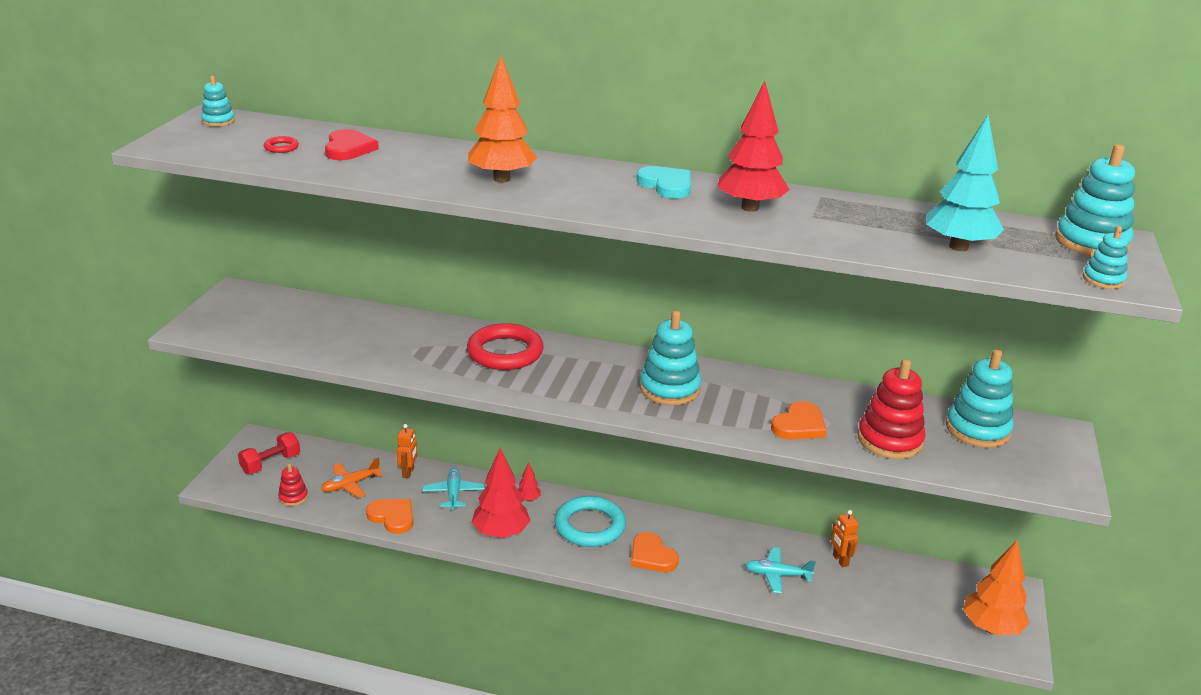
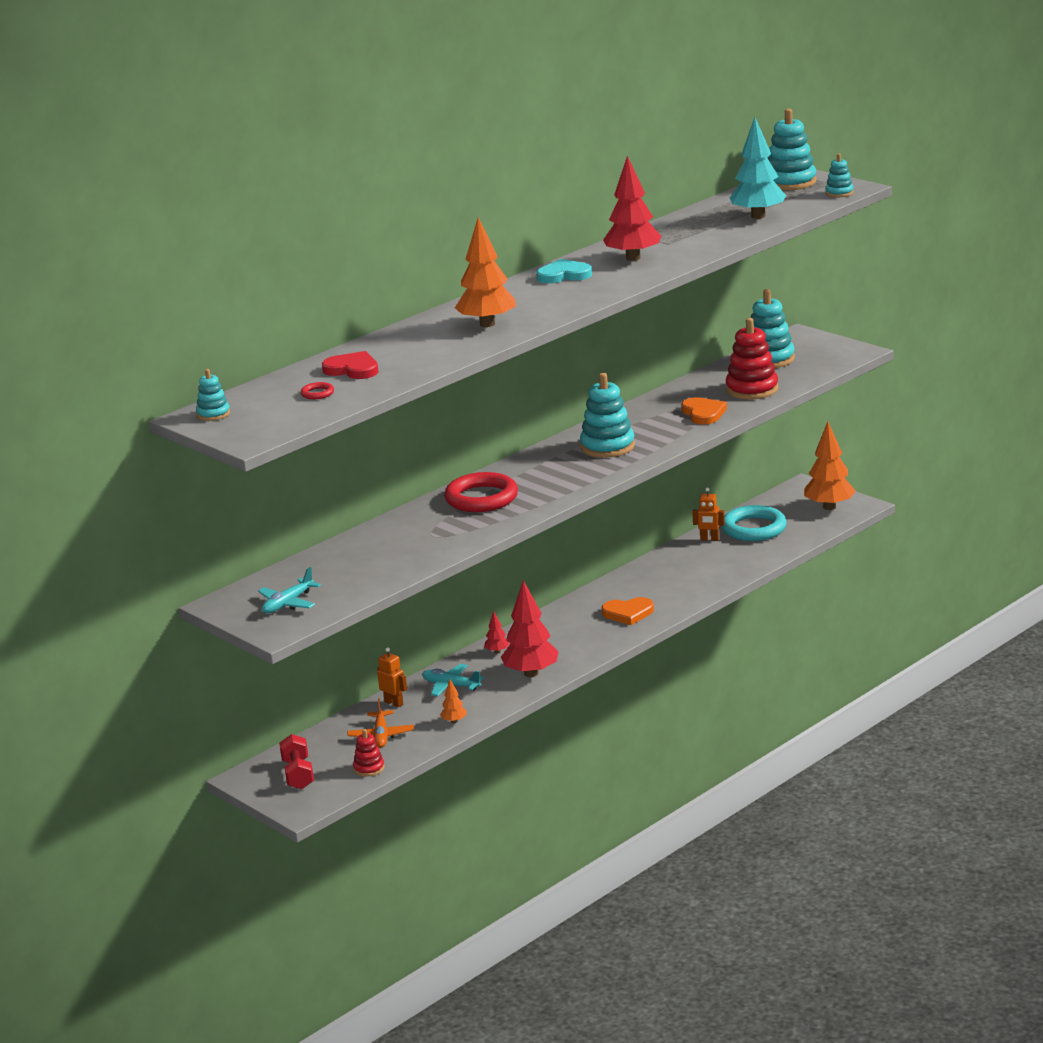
camera: 55 degrees left, 5 degrees down
orange heart [366,499,413,534] -> orange tree [440,680,467,723]
turquoise ring [555,496,626,547] -> turquoise ring moved to [722,505,787,541]
turquoise plane [745,547,816,594] -> turquoise plane moved to [258,567,321,613]

